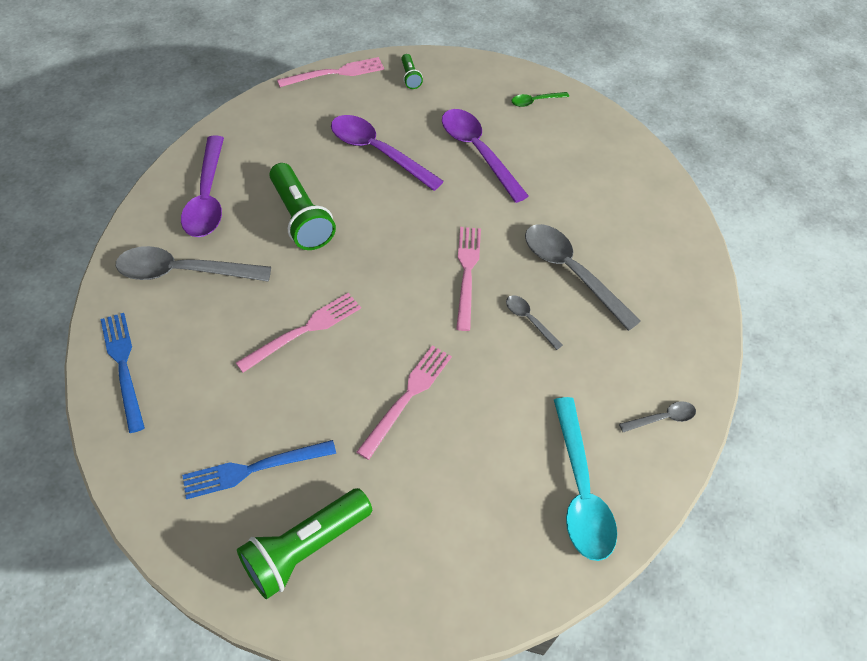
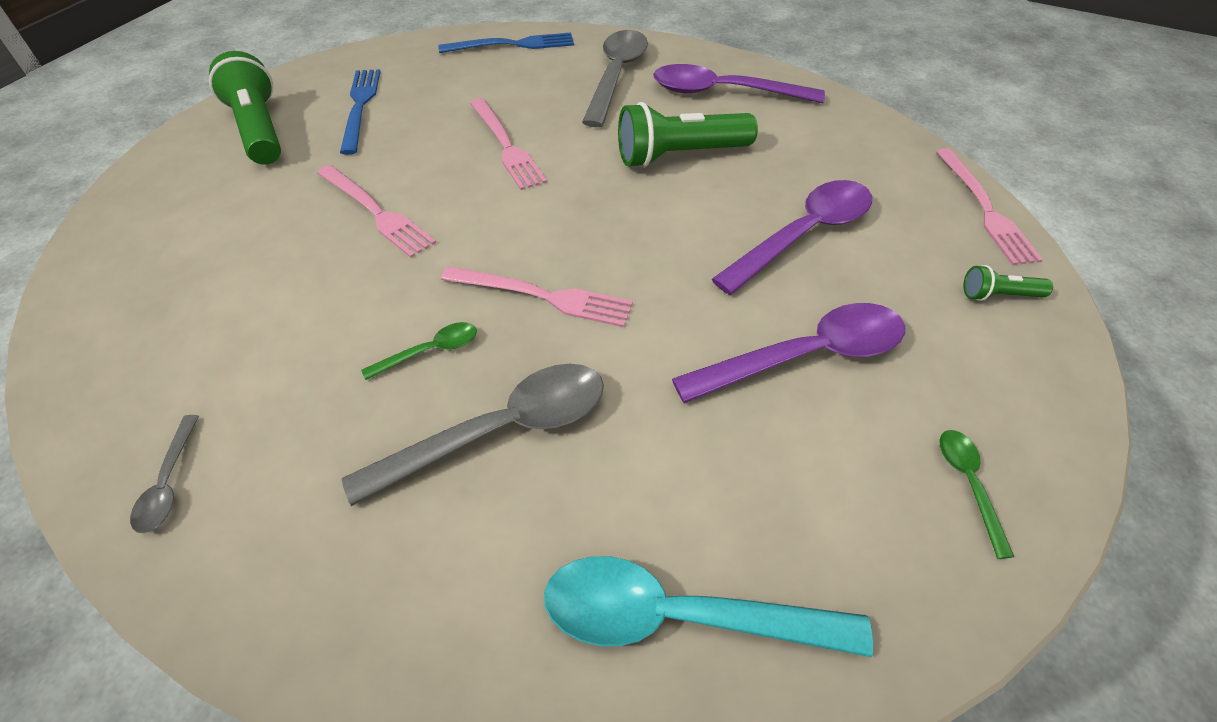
camera: 105 degrees right, 5 degrees down
grey spoon [506,295,563,350] -> green spoon [361,322,477,380]
turquoise spoon [554,397,617,561] -> turquoise spoon moved to [544,556,873,657]

